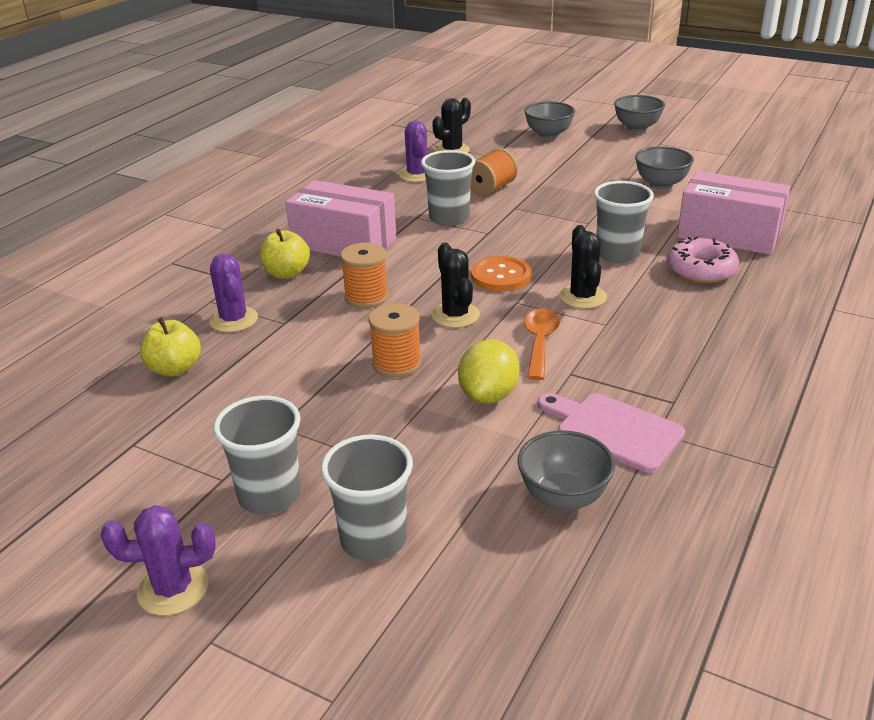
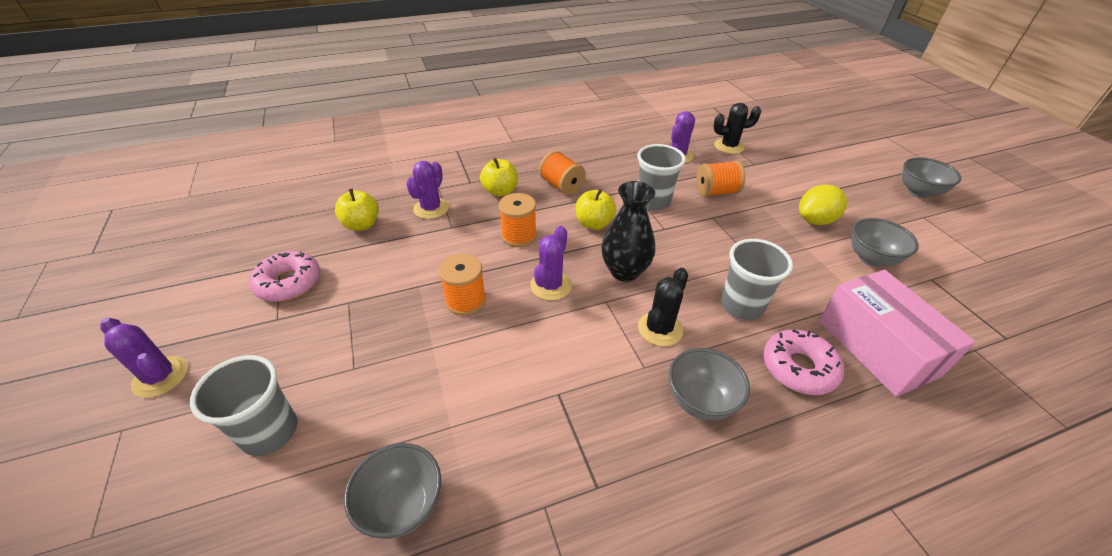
camera: 40 degrees right, 10 degrees up
grey cup [214,396,301,514] -> none
pink box [285,180,396,256] -> orange spool [539,151,586,195]
black cactus [431,243,480,328] -> purple cactus [530,226,572,301]
yellow lemon [458,339,520,404] -> yellow lemon moved to [799,184,847,225]
orange button [471,256,532,291] -> black vase [601,181,655,282]
grey bowl [524,101,575,139] -> grey bowl moved to [669,348,750,421]
orange spoon [524,308,560,380] -> none
pink cutting board [538,393,685,473] -> none
none -> pink donut [249,251,320,302]
none -> yellow apple [576,189,616,230]

